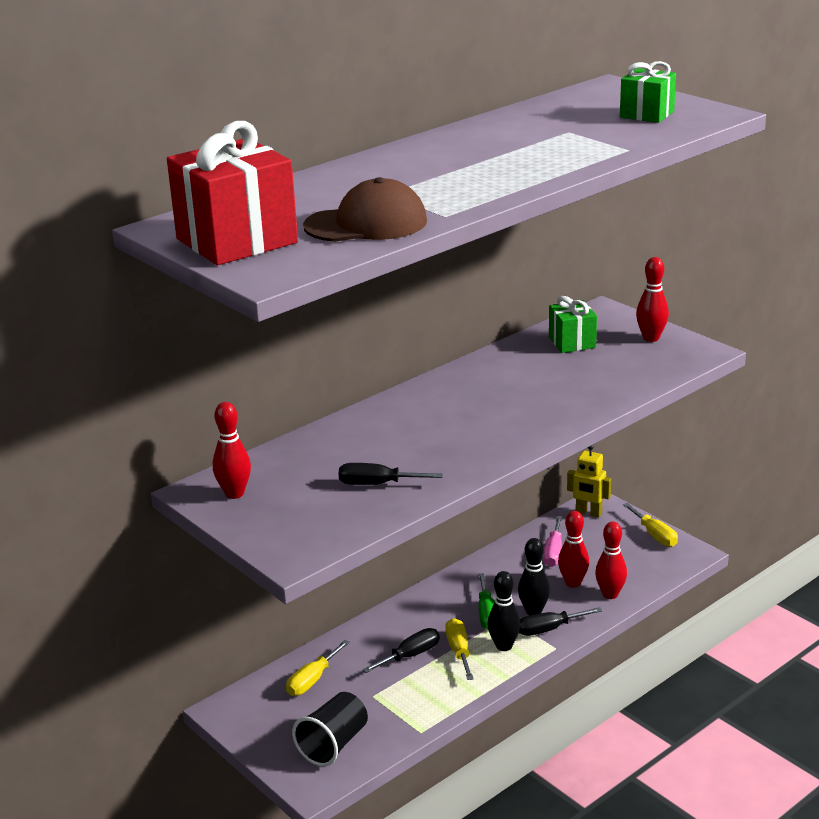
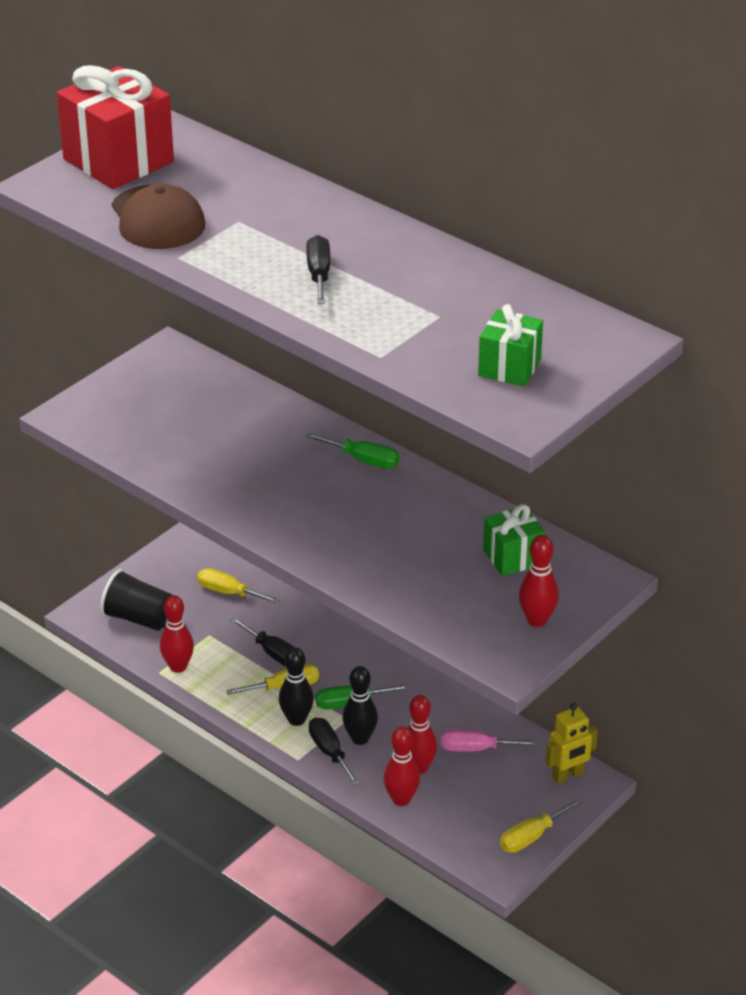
camera: 80 degrees right, 10 degrees up
red bowling pin [213,402,251,499] -> red bowling pin moved to [160,595,194,673]
black screwdriver [339,463,443,485] -> black screwdriver moved to [306,235,330,304]
yellow robot [567,445,611,518] -> yellow robot turned 135 degrees counterclockwise [546,703,598,784]
none -> green screwdriver [305,432,399,469]

